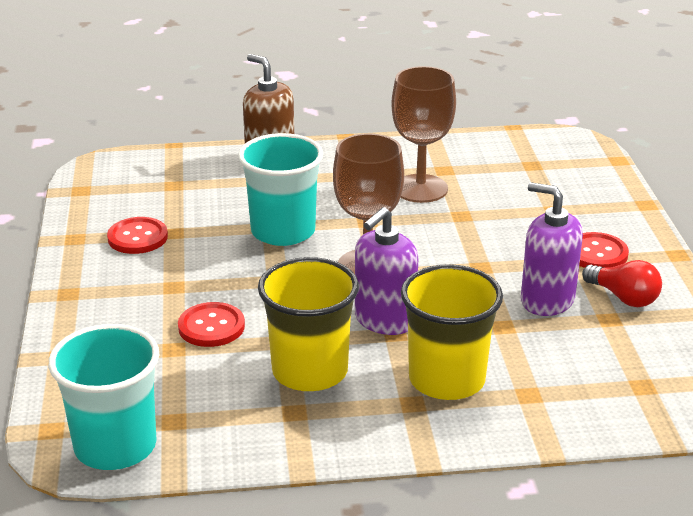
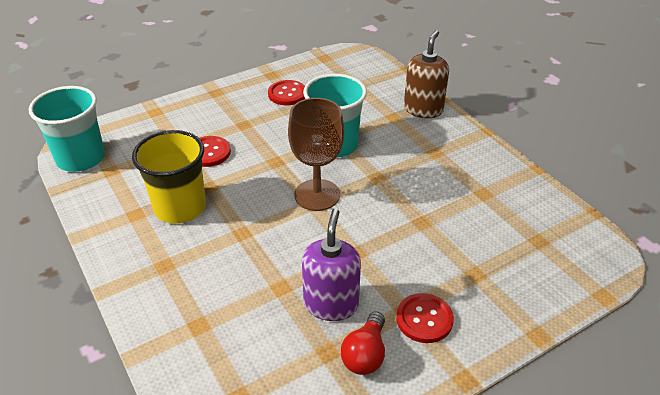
camera: 65 degrees right, 10 degrees up
purple soap dispenser [355,207,418,335] -> none
brown goblet [391,66,456,203] -> none
yellow cup [401,264,503,400] -> none

